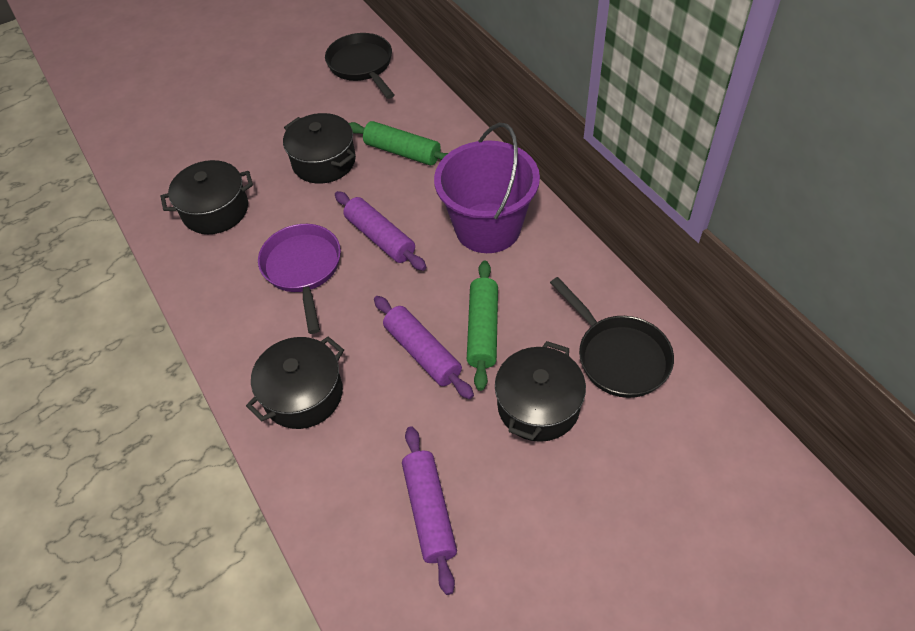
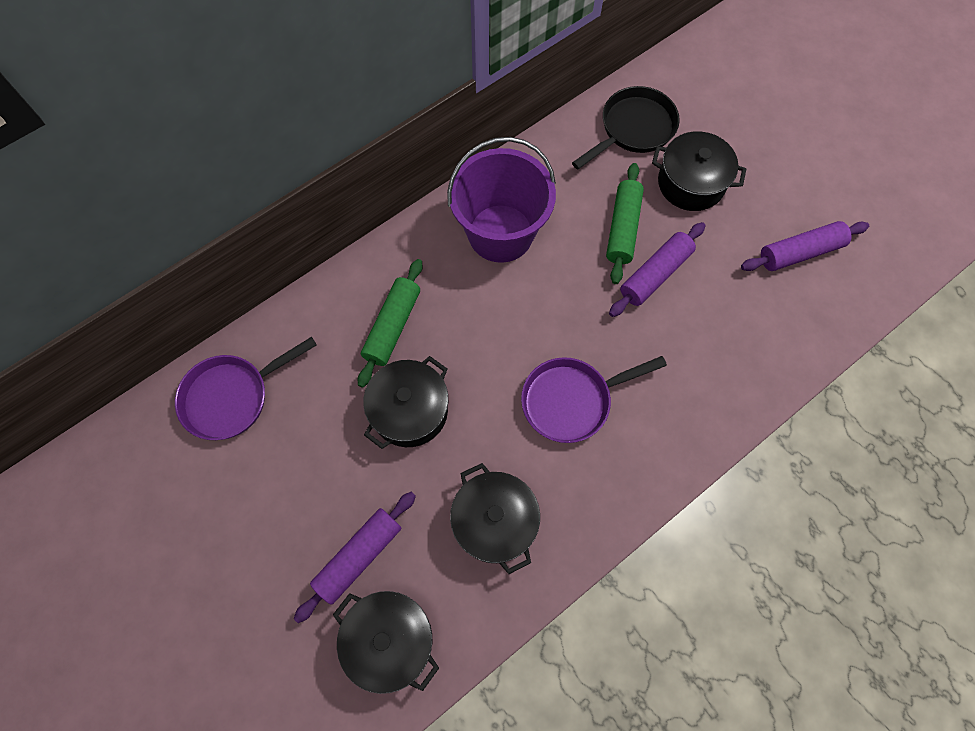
camera: 100 degrees left, 15 degrees up
black pot [246,337,344,429] -> black pot moved to [333,591,439,694]
black pan [325,33,394,99] -> purple pan [175,337,317,440]
purple rolling pin [335,191,426,271] -> purple rolling pin moved to [294,492,416,623]
green rolling pin [467,261,498,391] -> green rolling pin turned 75 degrees counterclockwise [606,163,644,284]

